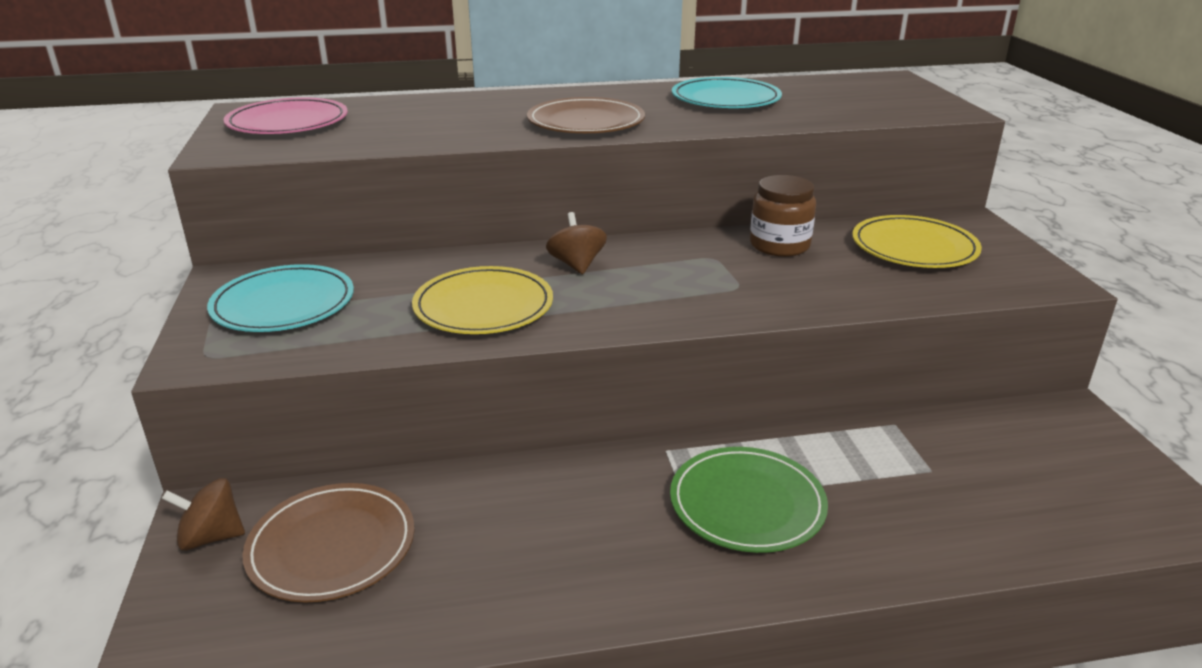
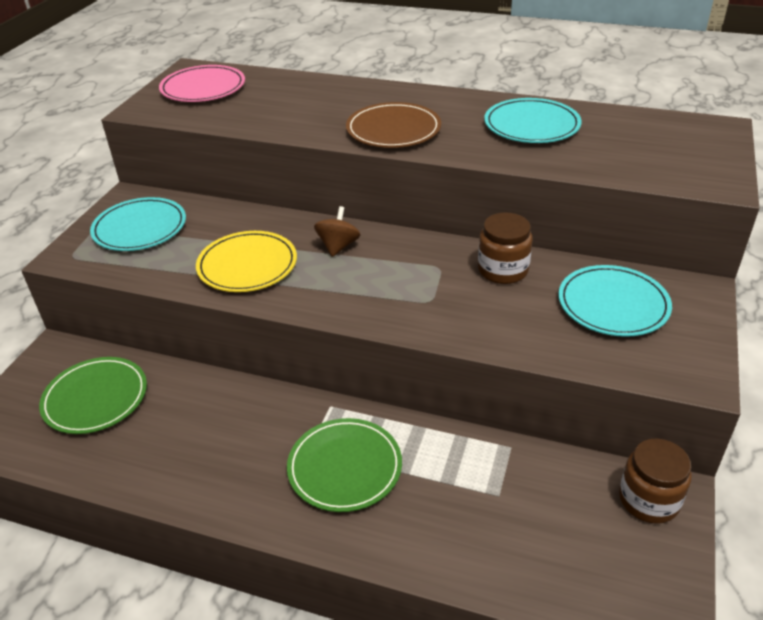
camera: 30 degrees right, 10 degrees up
brown spinning top [162,478,245,551] -> none
brown plate [242,483,414,602] -> green plate [39,357,147,434]
yellow plate [852,215,982,268] -> turquoise plate [558,265,672,337]
none -> brown jar [619,438,691,524]

